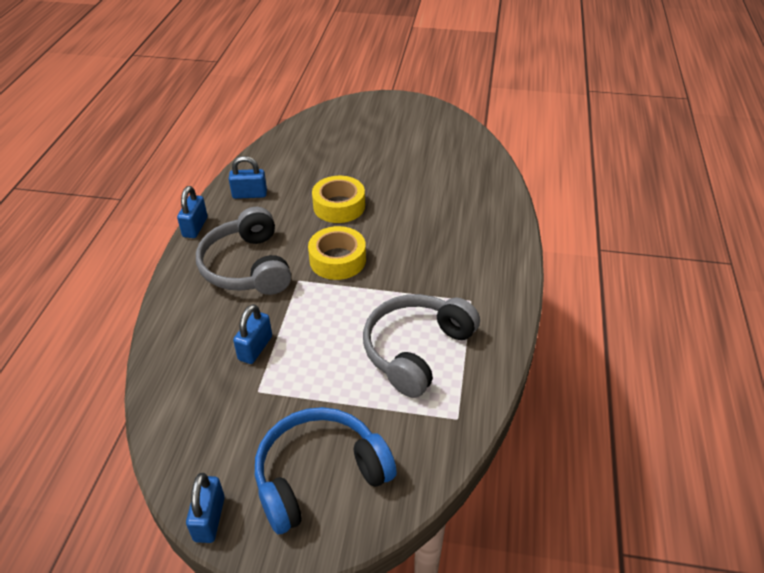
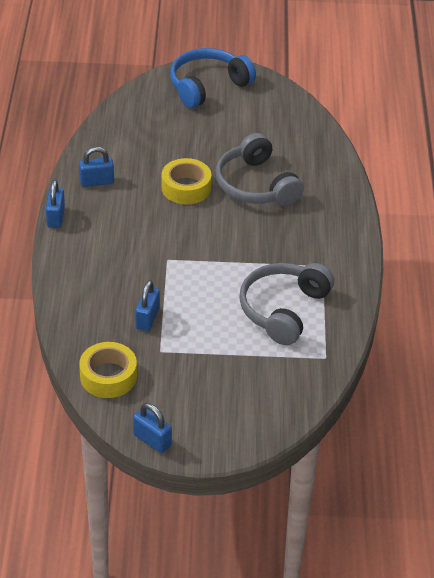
camera: 10 degrees left, 0 degrees up
blue padlock [186,473,225,543] -> blue padlock turned 45 degrees counterclockwise [133,403,172,453]
grey headphones [196,207,291,295] -> grey headphones moved to [215,133,304,206]
blue headphones [255,407,397,534] -> blue headphones moved to [170,48,256,108]
yellow tape [308,226,366,280] -> yellow tape moved to [79,342,137,398]

